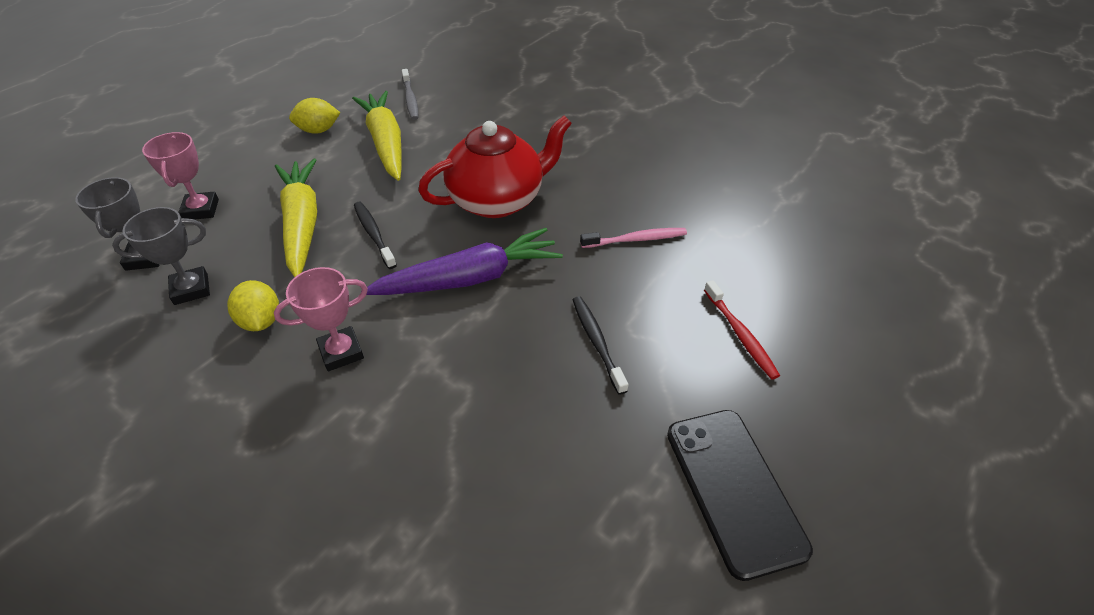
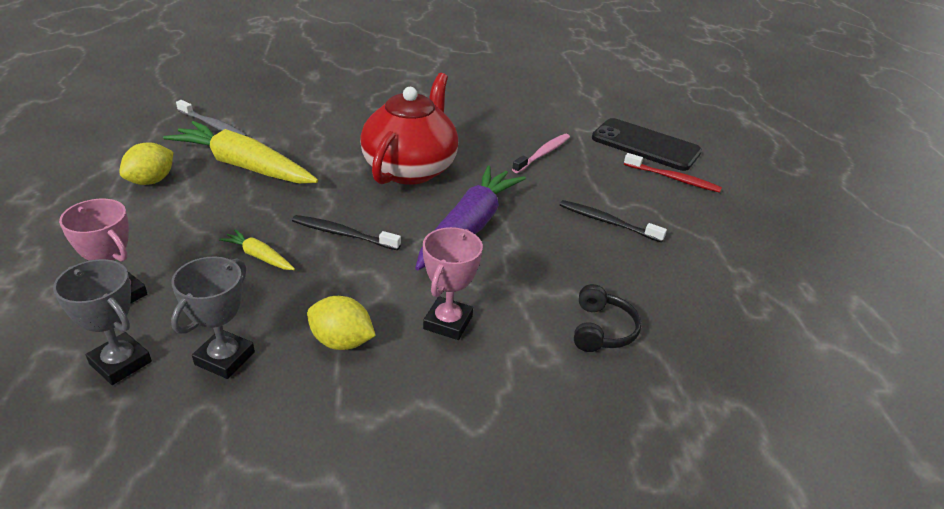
camera: 45 degrees left, 10 degrees down
yellow carrot [275,158,317,277] -> yellow carrot [219,229,295,270], size x0.44
black phone [667,410,813,581] -> black phone moved to [592,118,702,171]
none -> black headphones [574,284,642,352]

